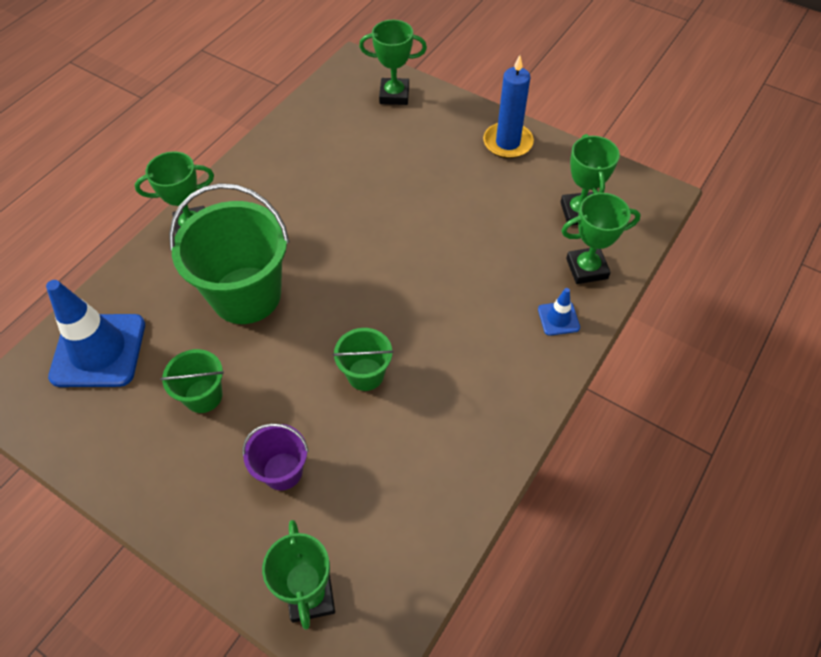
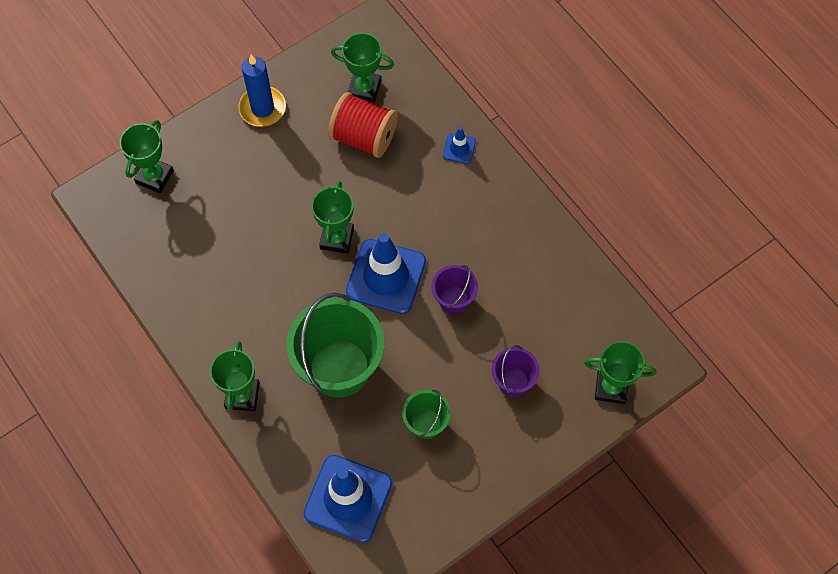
camera: 70 degrees left, 10 degrees up
green bucket [333,328,394,391] -> purple bucket [432,265,478,314]
green trophy [561,193,641,284] -> green trophy moved to [311,181,354,254]
none -> red spool [328,92,398,158]
none -> blue traffic cone [346,233,426,314]

